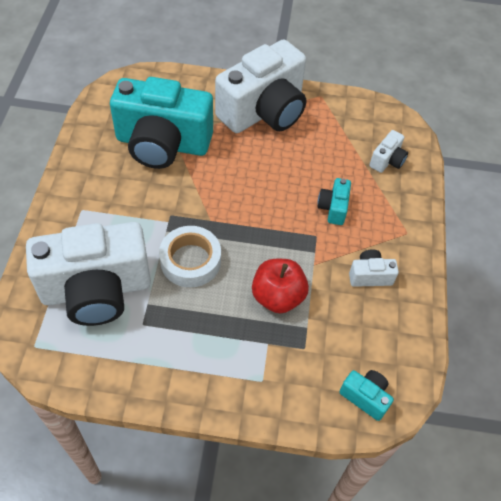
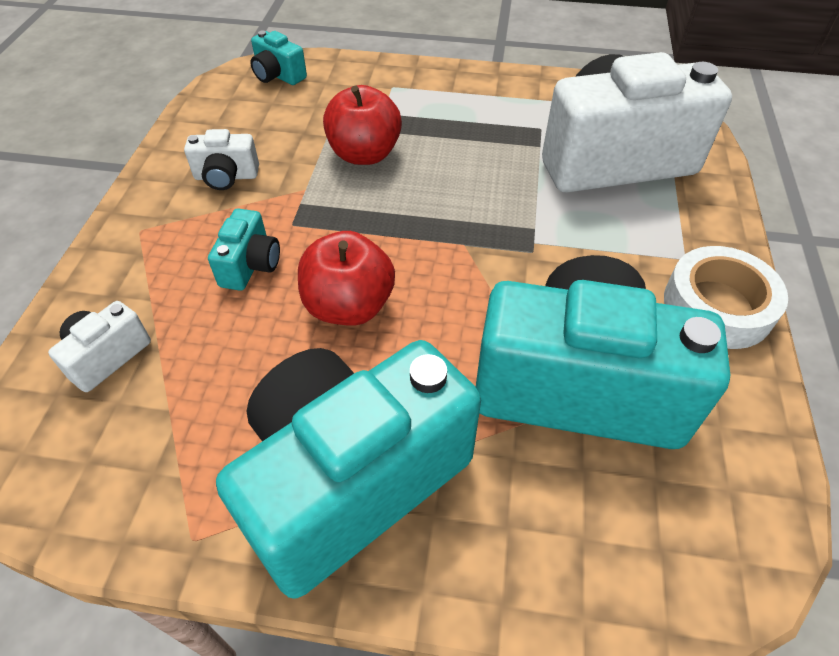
camera: 175 degrees left, 5 degrees down
white tape [159,226,221,287] -> white tape moved to [664,246,788,349]
white camera [215,39,306,133] -> turquoise camera [216,340,481,599]
none -> red apple [298,231,395,326]

